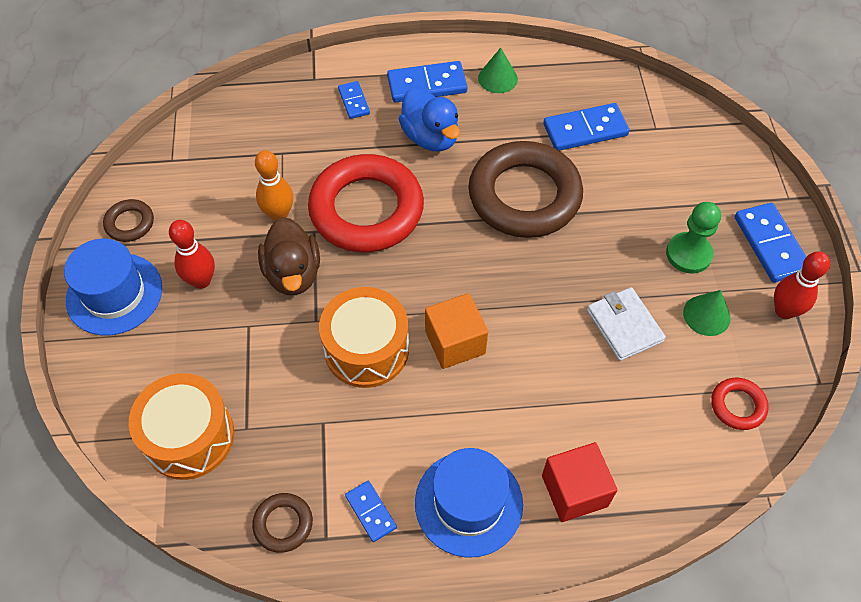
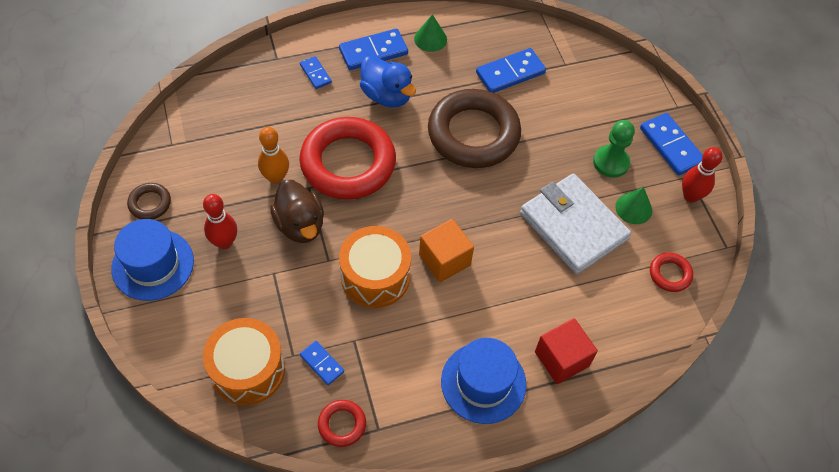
camera: 15 degrees left, 0 degrees up
brown ring [252,493,313,553] -> red ring [318,400,366,447]
blue domino [345,481,397,542] -> blue domino moved to [300,341,344,385]
white wallet [587,287,666,361] -> white wallet [520,174,631,274], size x1.71

